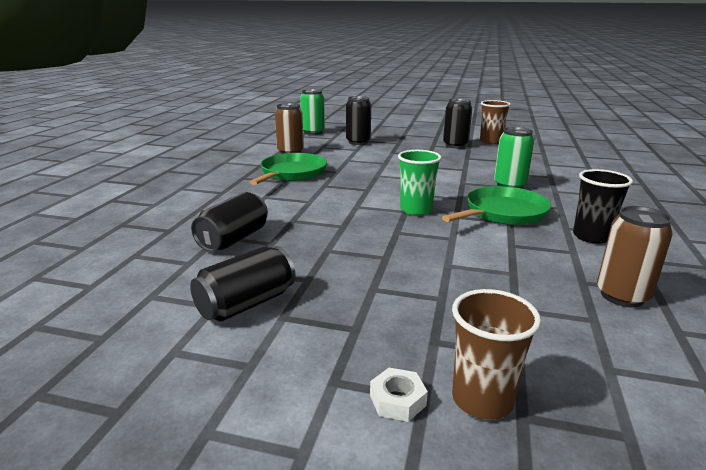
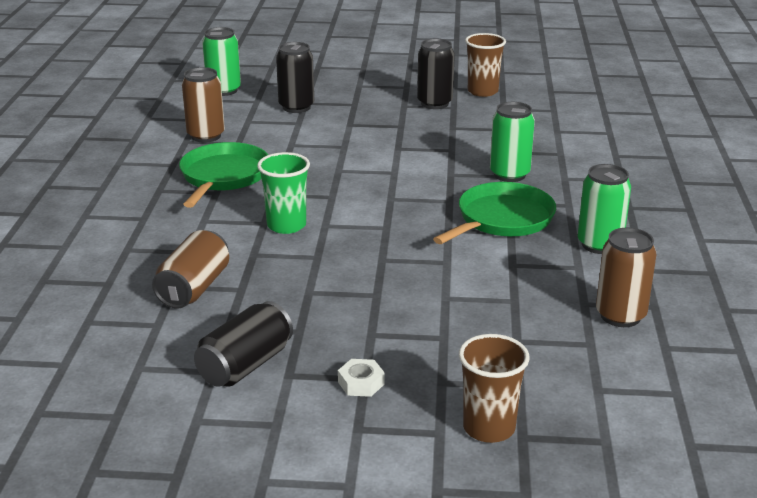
camera: 10 degrees left, 5 degrees up
black can [191,192,268,252] -> brown can [152,230,229,309]
white nut [370,368,428,422] -> white nut moved to [338,359,385,397]
green cup [398,150,442,216] -> green cup moved to [257,152,310,234]
black cup [573,169,633,244] -> green can [578,164,631,254]

